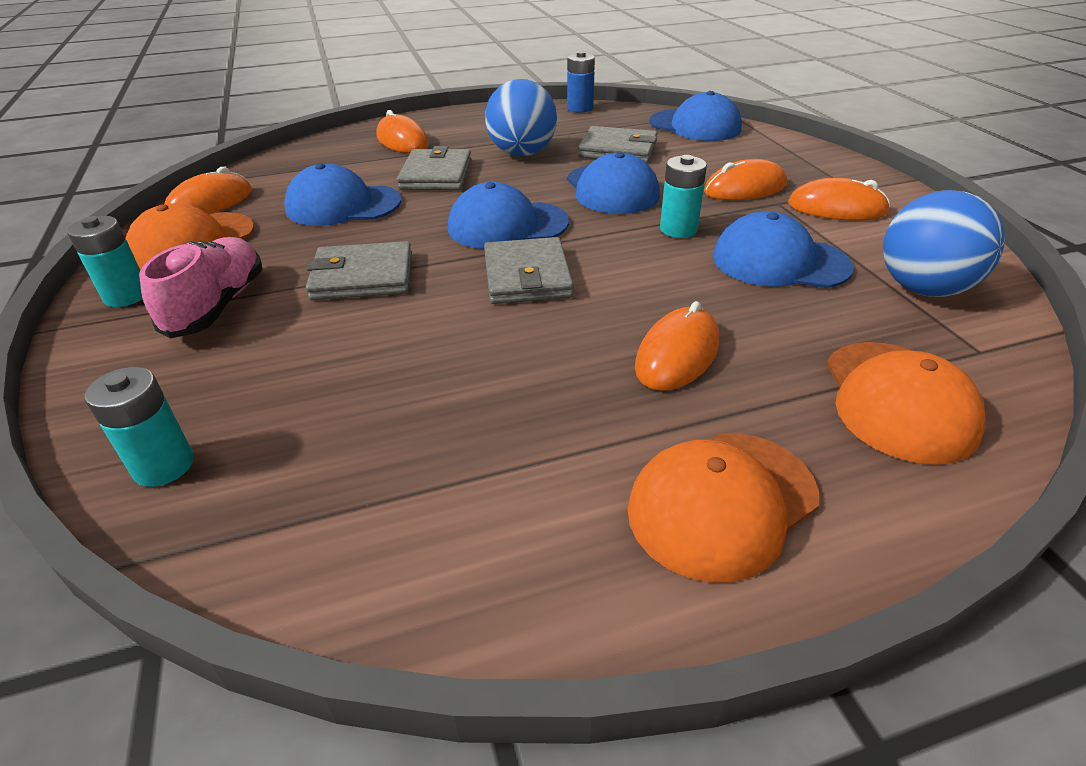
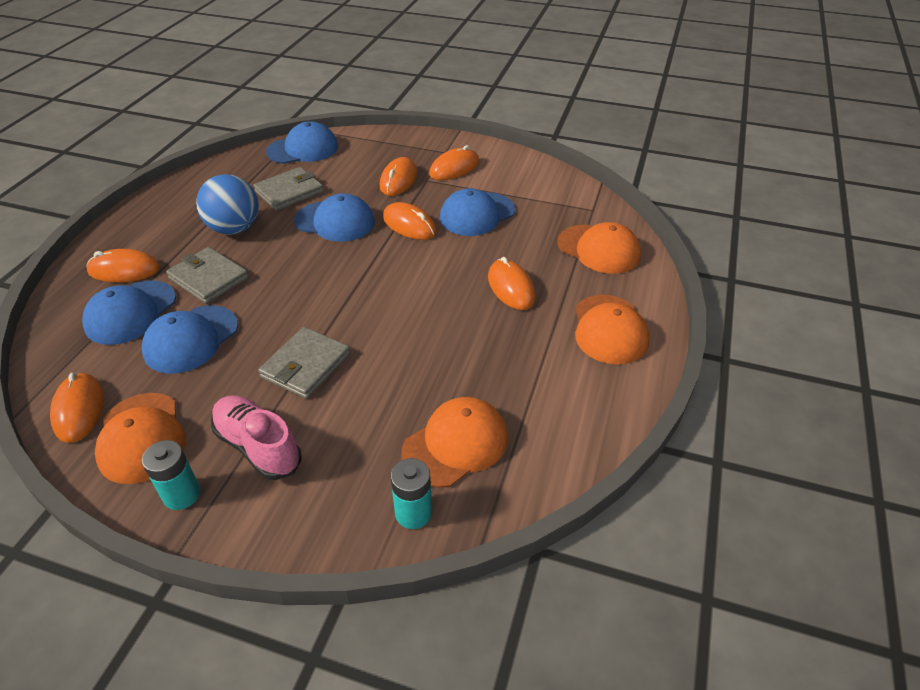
camera: 55 degrees left, 5 degrees up
blue cap [448,182,569,249] -> blue cap moved to [82,280,176,345]
grey wallet [484,237,574,304] -> none
blue battery [567,51,595,113] -> none
turquoise battery [660,155,707,238] -> orange mouse [383,202,437,240]
blue ball [883,190,1005,297] -> none
none -> orange cap [401,397,508,488]

